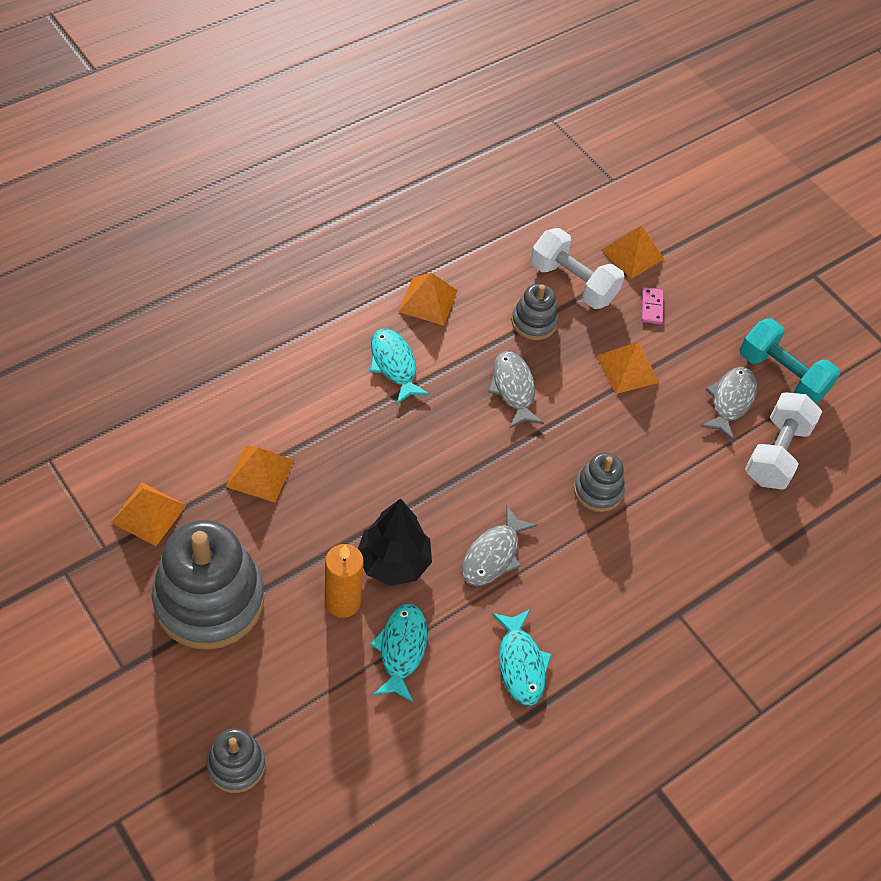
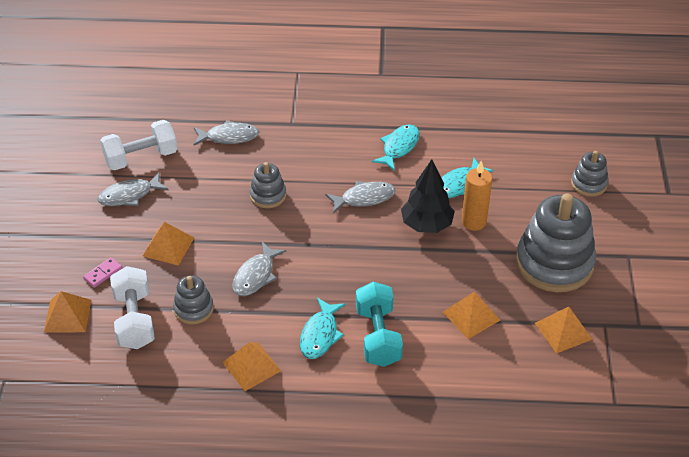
camera: 135 degrees left, 10 degrees down
turquoise dumbbell [740,318,840,403] -> turquoise dumbbell moved to [356,282,403,367]
none -> grey fish [194,120,259,146]

